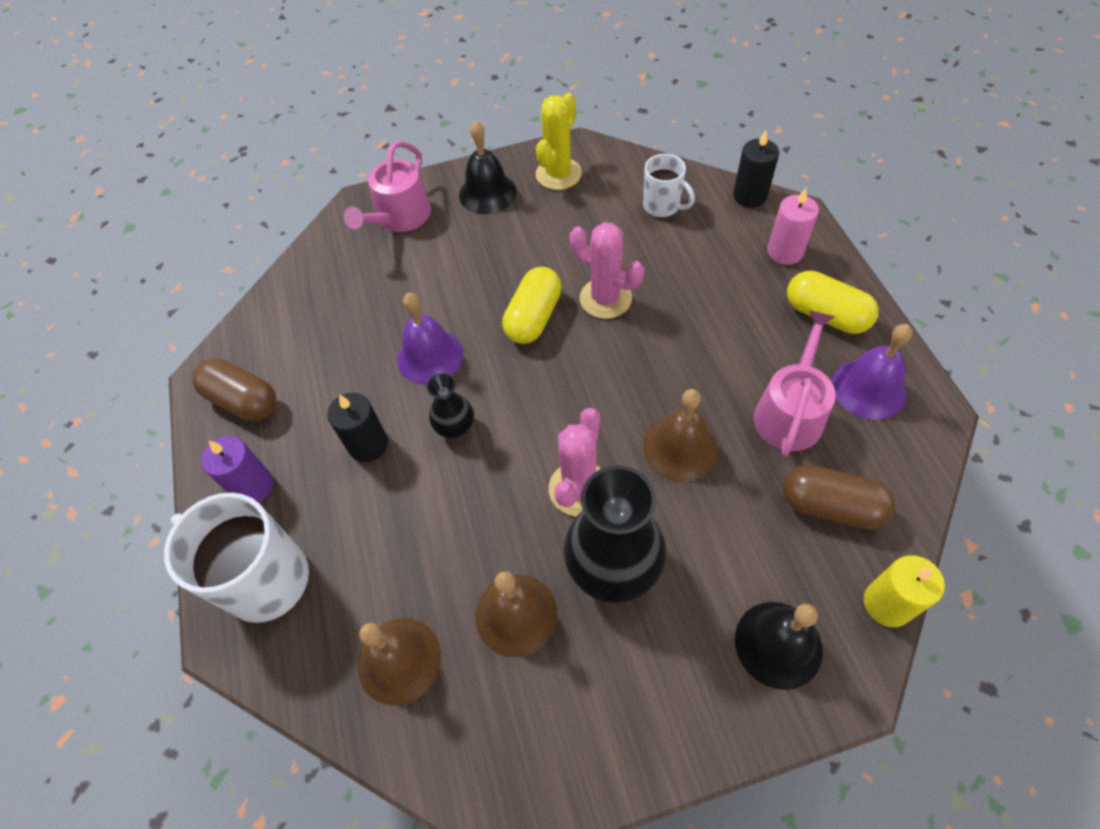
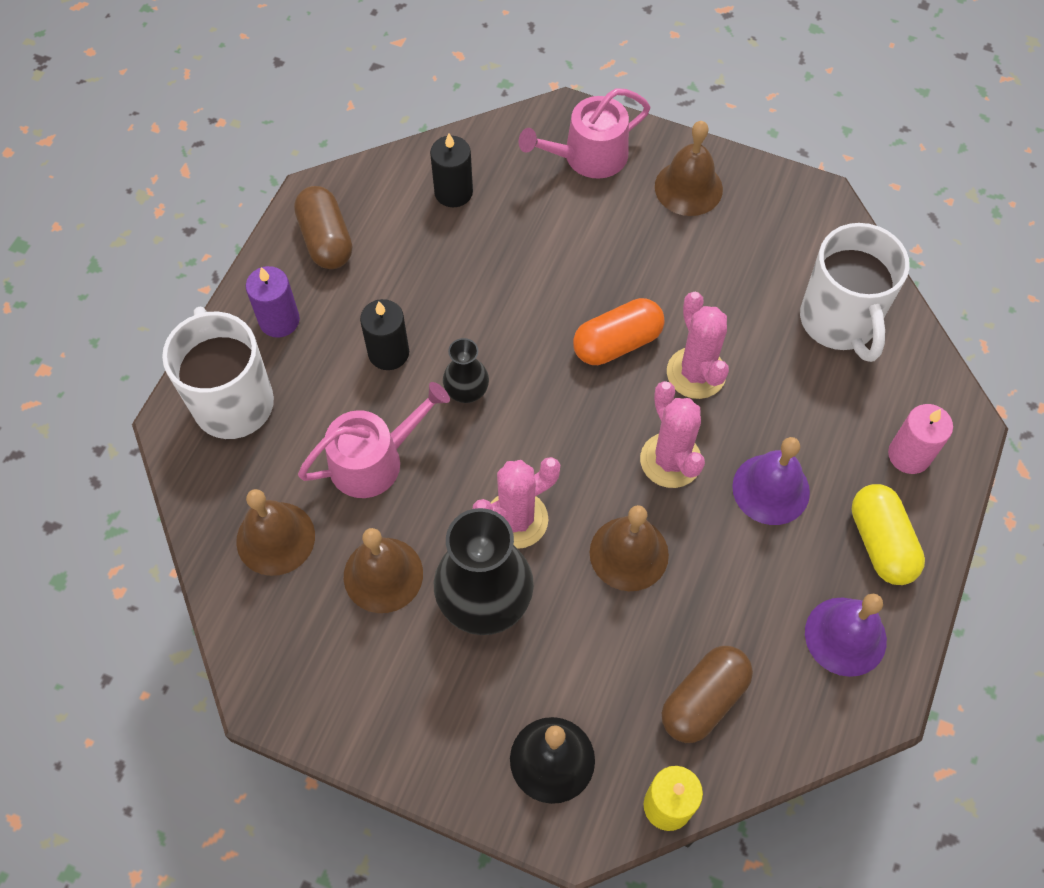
camera: 35 degrees right, 5 degrees up
purple bell [397,293,464,385] -> purple bell moved to [732,437,810,525]
black bell [459,121,517,214] -> brown bell [655,121,723,216]
yellow capsule [502,267,562,344] -> orange capsule [573,298,665,365]
yellow cactus [536,93,582,190] -> none
white mug [643,154,695,218] -> white mug [800,223,910,362], size x1.79
black candle [733,130,779,207] -> black candle moved to [430,133,473,207]
pink watering can [754,310,836,456] -> pink watering can moved to [298,382,450,498]
brown capsule [783,465,895,529] -> brown capsule turned 75 degrees clockwise [662,646,753,743]
none -> pink cactus [640,381,705,488]

